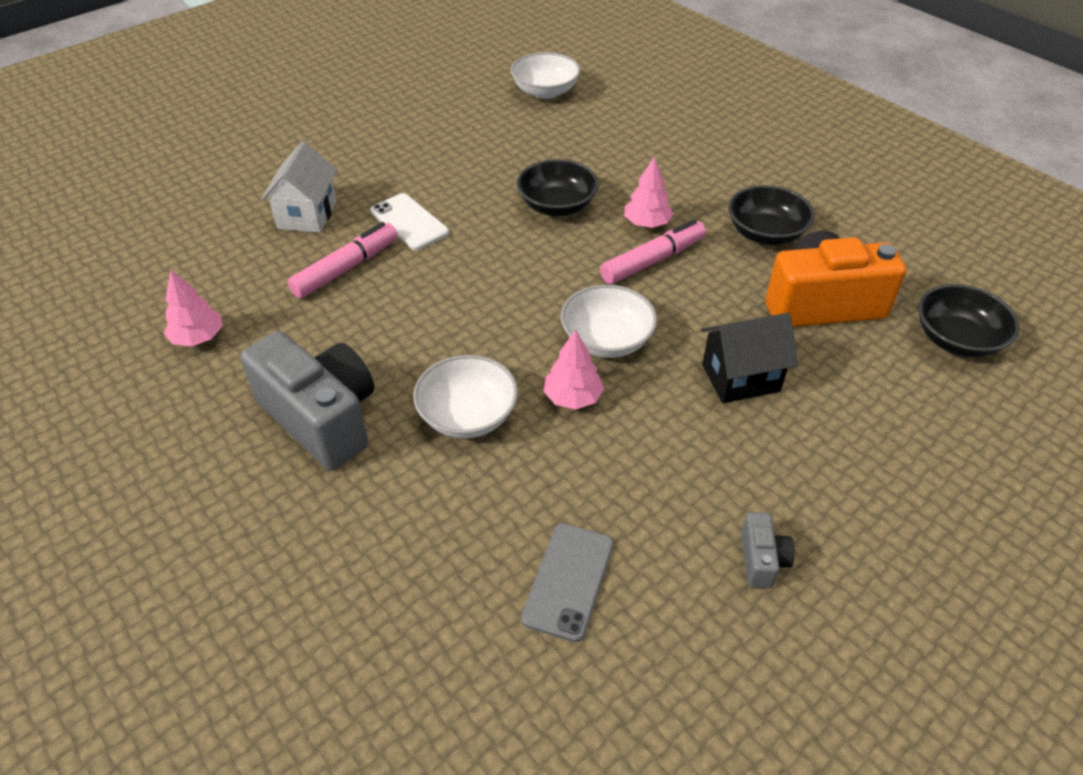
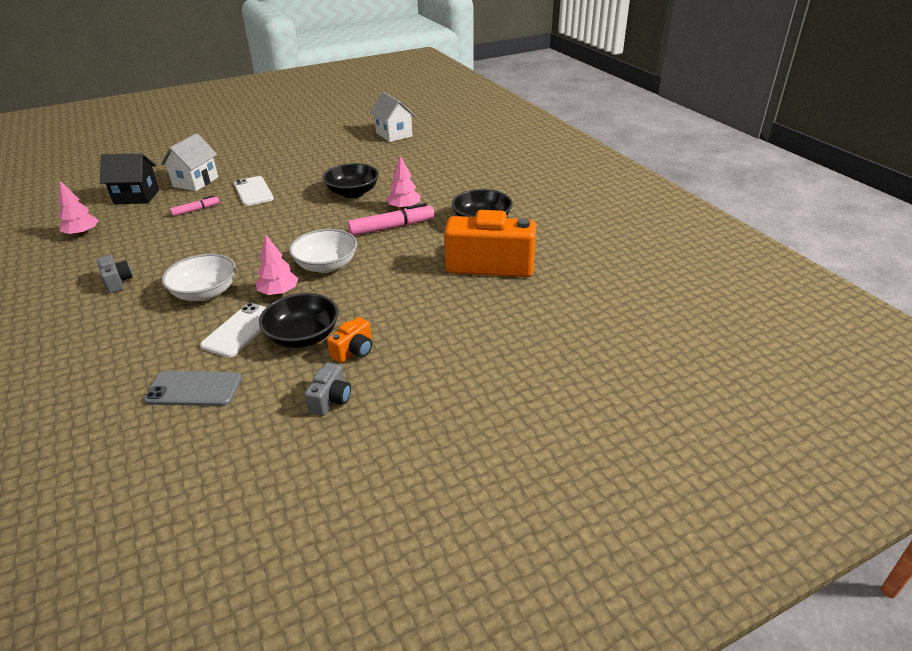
camera: 15 degrees right, 10 degrees down
grey camera [240,331,374,470] -> grey camera [97,255,133,293], size x0.44
pink marker [287,222,397,298] -> pink marker [170,195,220,216], size x0.57
white bowl [511,52,580,99] -> white house [370,92,416,142]
grey phone [521,523,614,642] -> grey phone turned 60 degrees clockwise [144,371,242,406]
black house [701,313,798,403] -> black house moved to [100,153,159,204]
black bowl [918,284,1020,357] -> black bowl moved to [259,293,339,348]
none -> white phone [200,303,266,358]
none -> orange camera [327,317,372,363]

